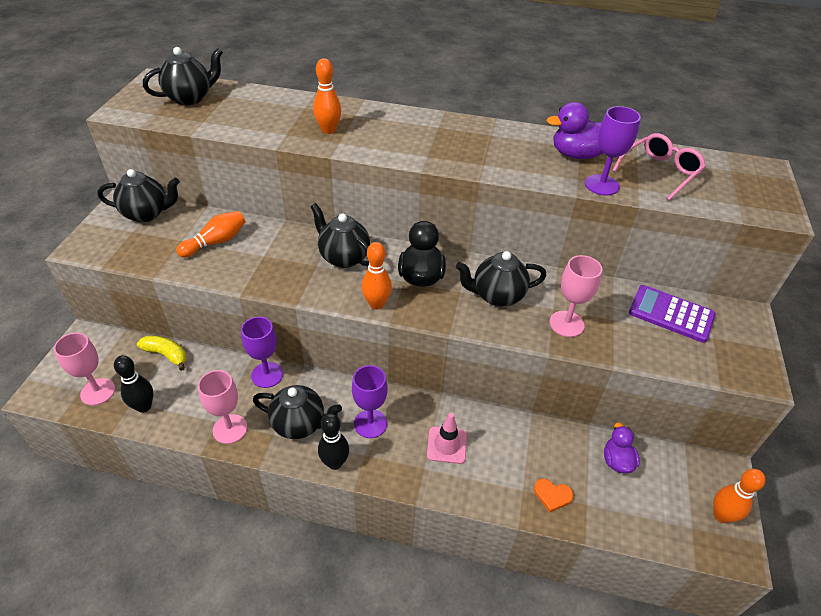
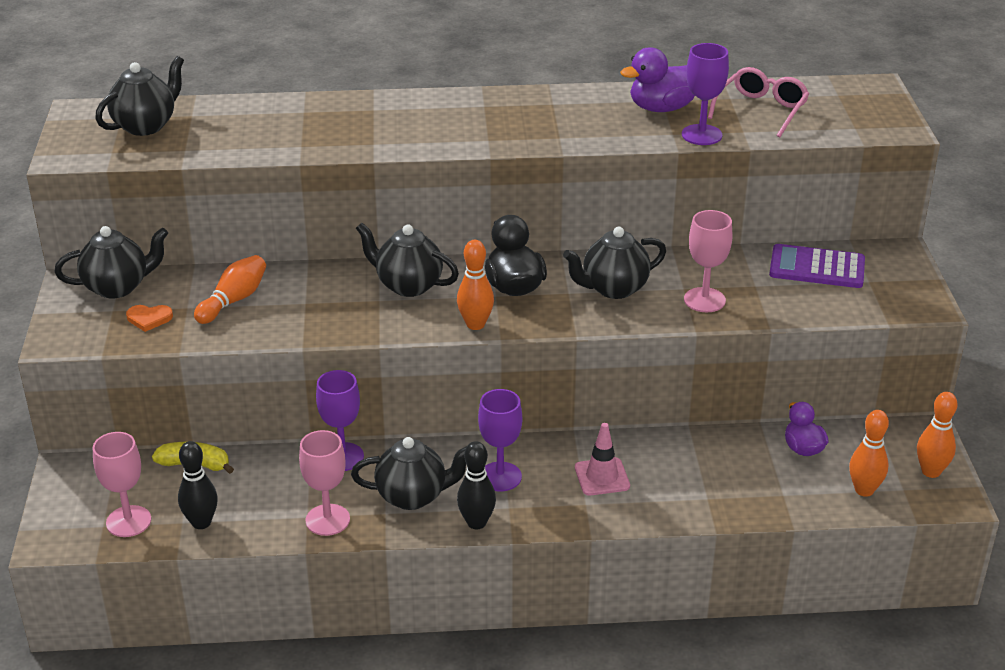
camera: 15 degrees left, 10 degrees down
orange bowling pin [313,58,341,134] -> orange bowling pin moved to [849,410,889,497]
orange heart [534,479,574,512] -> orange heart moved to [126,305,173,332]

